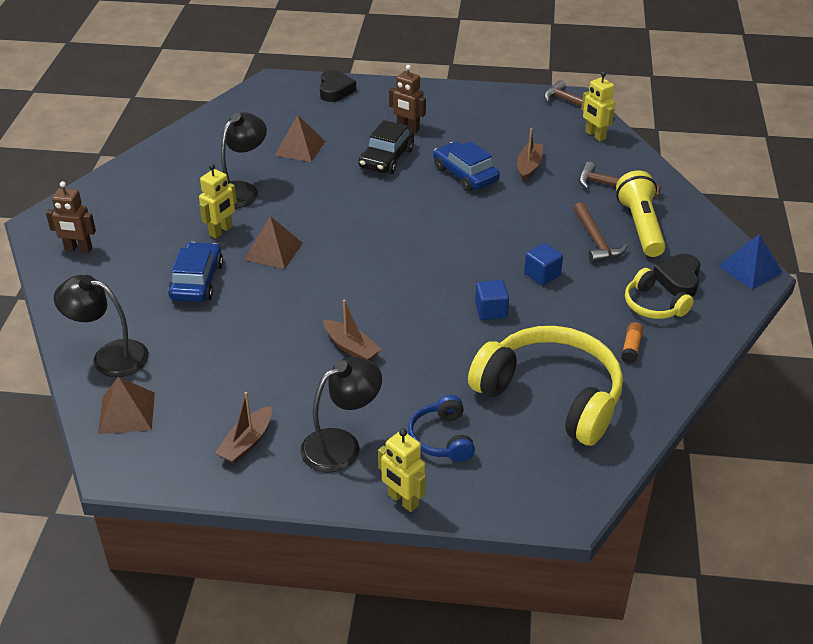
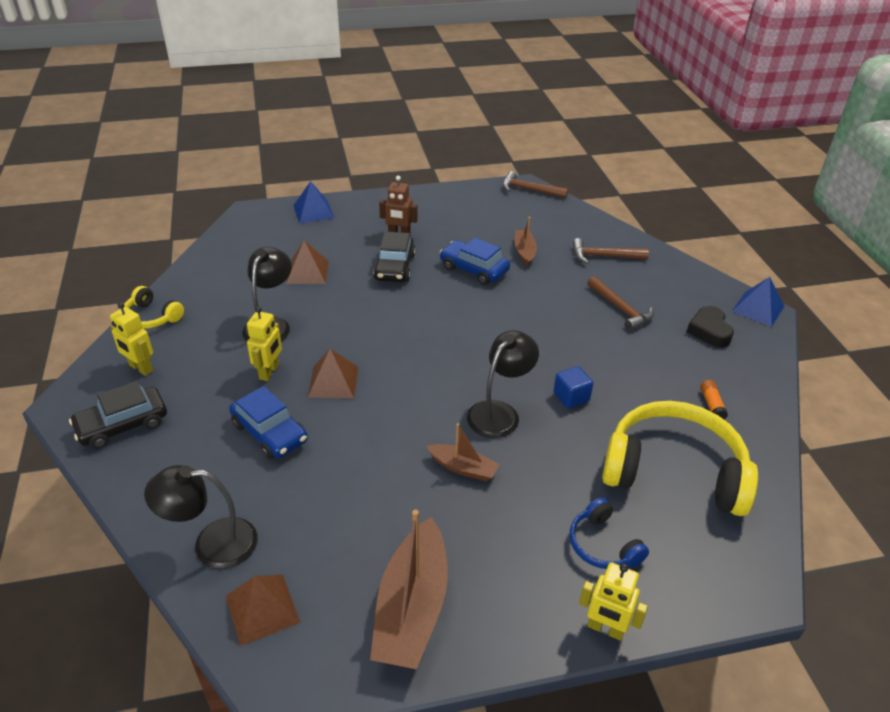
camera: 20 degrees left, 0 degrees up
brown robot [46,181,96,253] -> black car [69,381,167,449]
blue car [168,242,223,302] -> blue car turned 150 degrees clockwise [229,386,308,459]
brown boat [215,392,272,464] -> brown boat [370,510,448,669], size x1.88
black lamp [300,357,382,473] -> black lamp moved to [467,330,539,438]
black heart [320,70,356,102] -> blue pyramid [293,181,334,223]
blue cube [524,243,563,285] -> none
yellow robot [581,71,615,141] -> yellow robot moved to [110,302,153,376]
yellow flashlight [616,170,666,257] -> none
yellow headphones [625,268,694,319] -> yellow headphones moved to [124,286,184,329]

